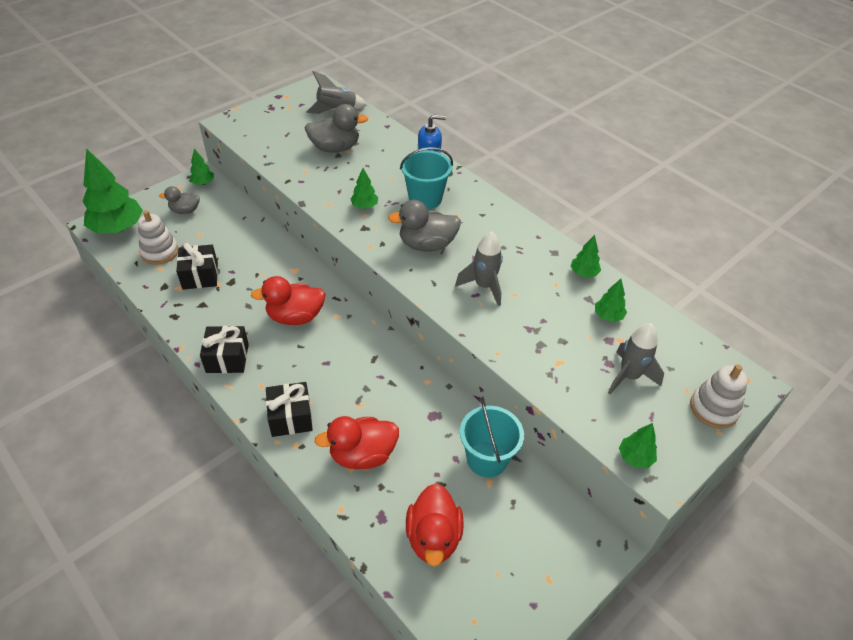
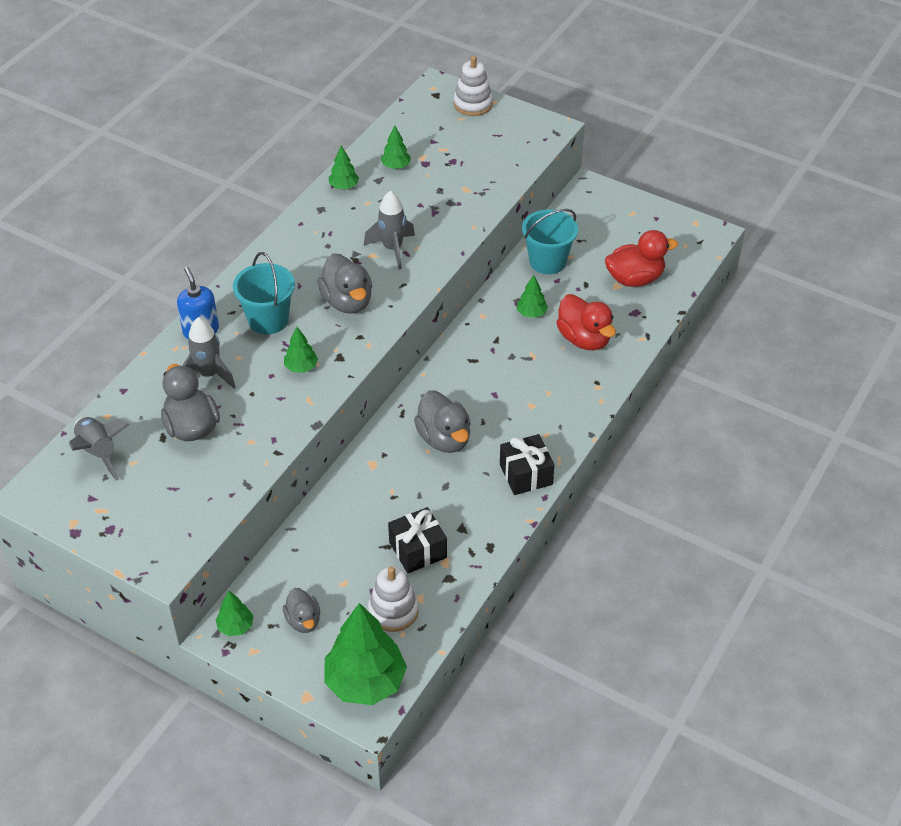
camera: 105 degrees left, 0 degrees up
red duck [251,276,325,325] -> grey duck [414,390,471,453]
black gift [266,382,313,437] -> none
grey rocket [608,323,664,394] -> grey rocket moved to [182,317,236,388]
green tree [619,423,657,468] -> green tree moved to [517,275,548,318]

